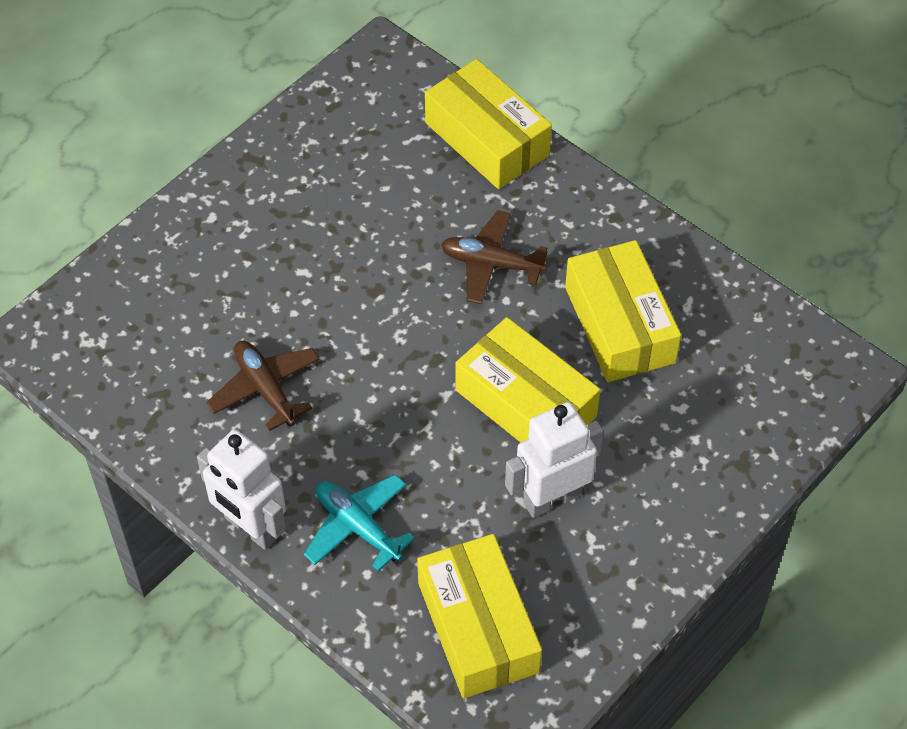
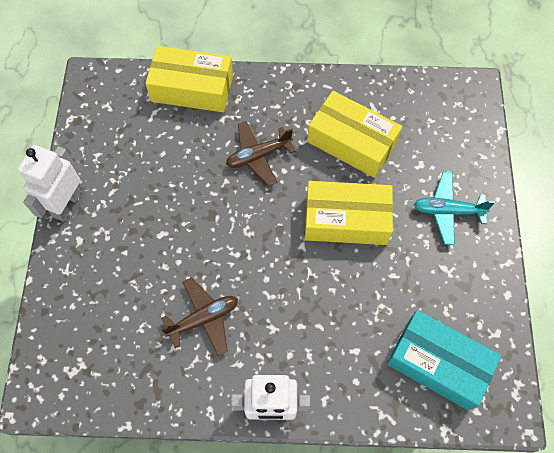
camera: 40 degrees left, 10 degrees up
brown plane [206,341,320,431] -> brown plane turned 135 degrees clockwise [161,277,238,356]
turquoise plane [304,474,415,571] -> turquoise plane moved to [414,172,495,245]
yellow box [417,534,542,698] -> turquoise box [387,310,501,410]
white robot [505,402,603,518] -> white robot moved to [18,145,81,221]

